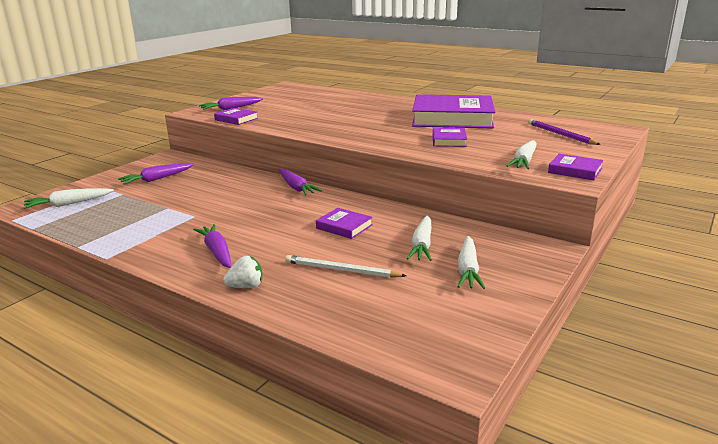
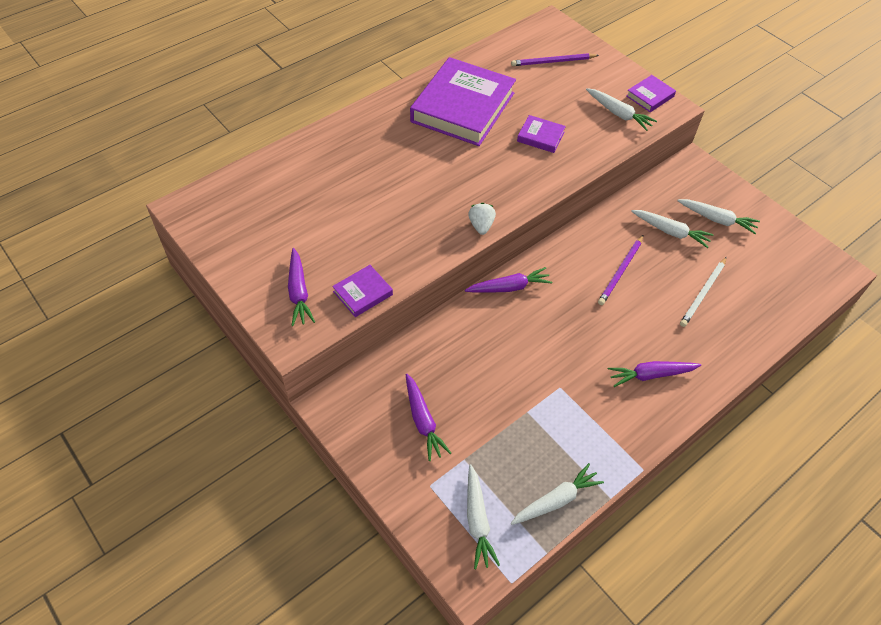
camera: 75 degrees left, 30 degrees up
white strawberry [223,256,262,288] -> white strawberry moved to [468,203,496,235]
purple book [316,208,373,239] -> purple pencil [598,235,643,305]
none -> white carrot [511,463,604,525]

